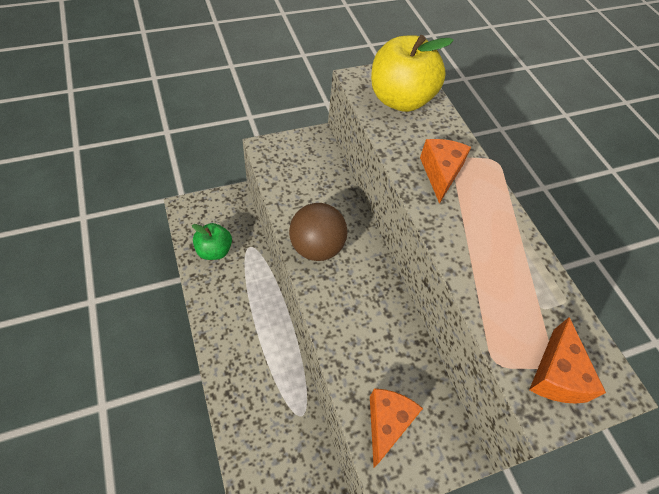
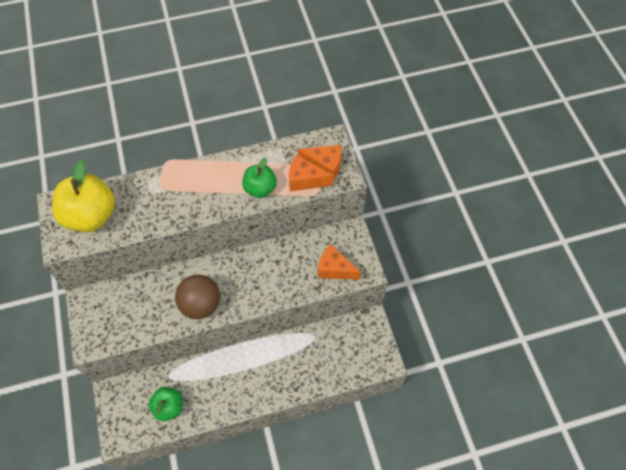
camera: 80 degrees left, 5 degrees up
orange cheese [420,139,471,204] -> orange cheese moved to [289,155,333,191]
none -> green apple [242,157,277,198]

